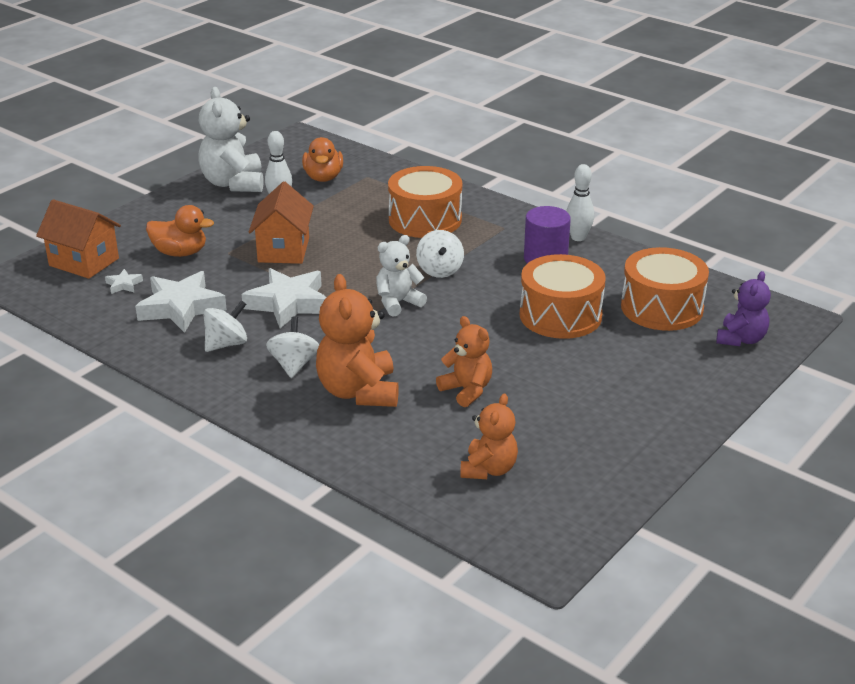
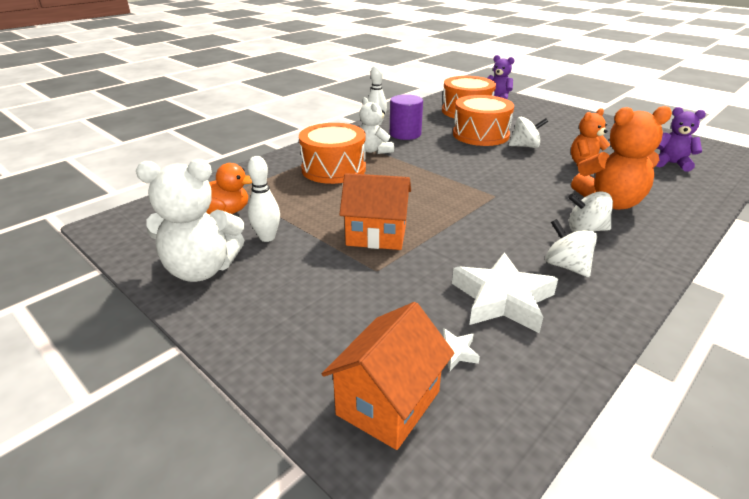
camera: 85 degrees left, 0 degrees up
orange duck [146,205,214,257] -> none
white star [242,268,326,328] -> none
white teddy bear [376,235,427,317] -> white teddy bear moved to [359,97,394,154]
white spinning top [416,230,464,278] -> white spinning top moved to [509,117,548,148]
orange teddy bear [460,394,518,479] -> purple teddy bear [656,107,706,172]

